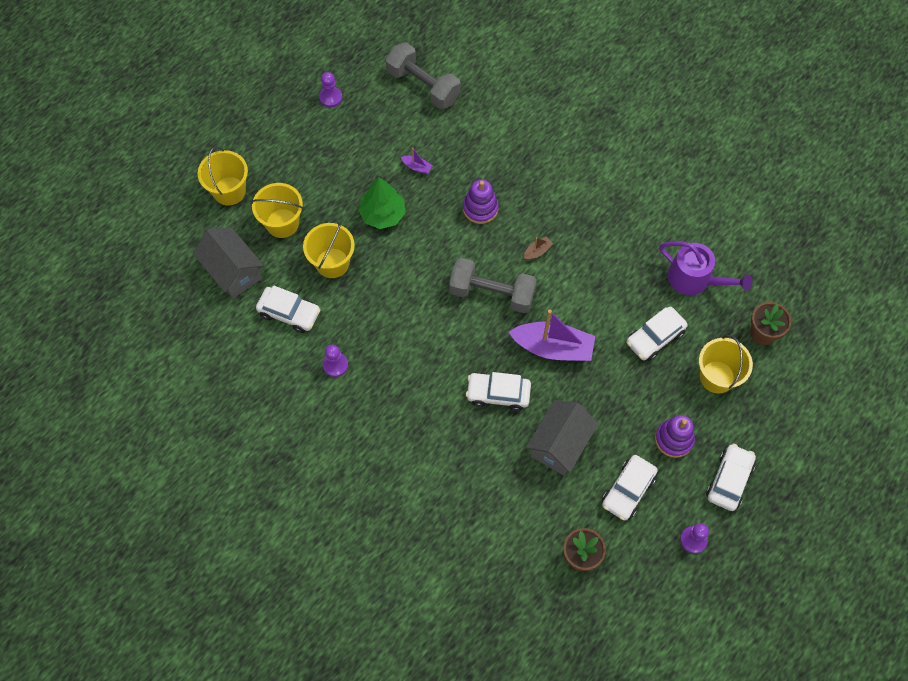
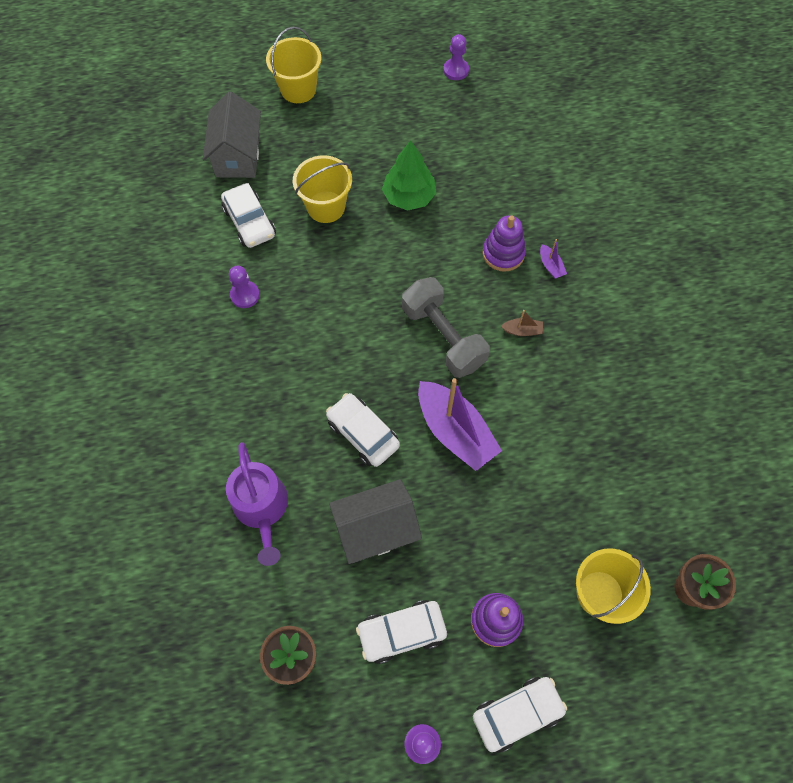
camera: 40 degrees right, 0 degrees up
yellow bucket [251,183,303,238] -> none
grey dumbbell [385,42,461,110] -> none
purple boat [401,148,433,174] -> purple boat moved to [540,239,567,279]
white car [627,307,688,361] -> none
purple watering can [659,242,752,295] -> purple watering can moved to [226,442,288,566]

